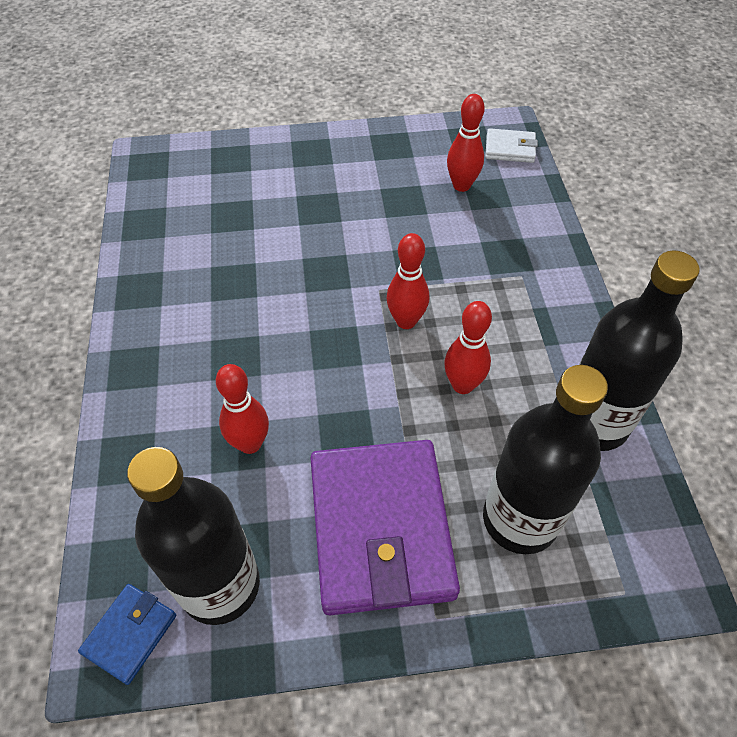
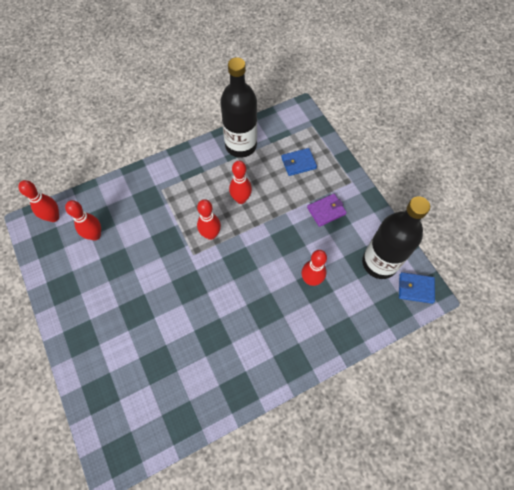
camera: 110 degrees left, 10 degrees up
purple wallet [310,440,460,615] -> purple wallet [307,194,347,227], size x0.44
black bottle [483,365,608,554] -> blue wallet [281,148,317,176]
white wallet [485,128,538,163] -> red bowling pin [18,180,59,222]

